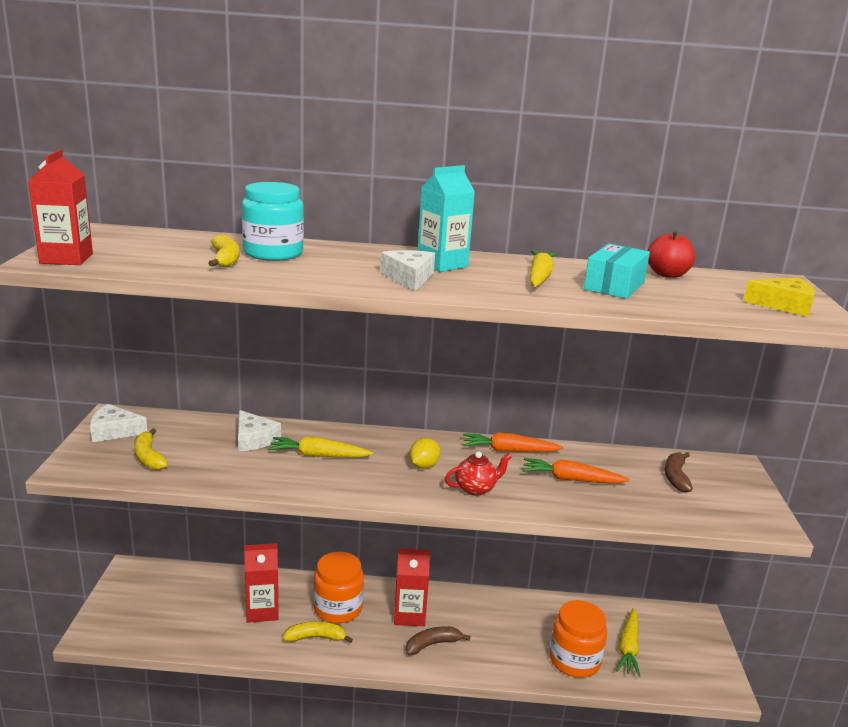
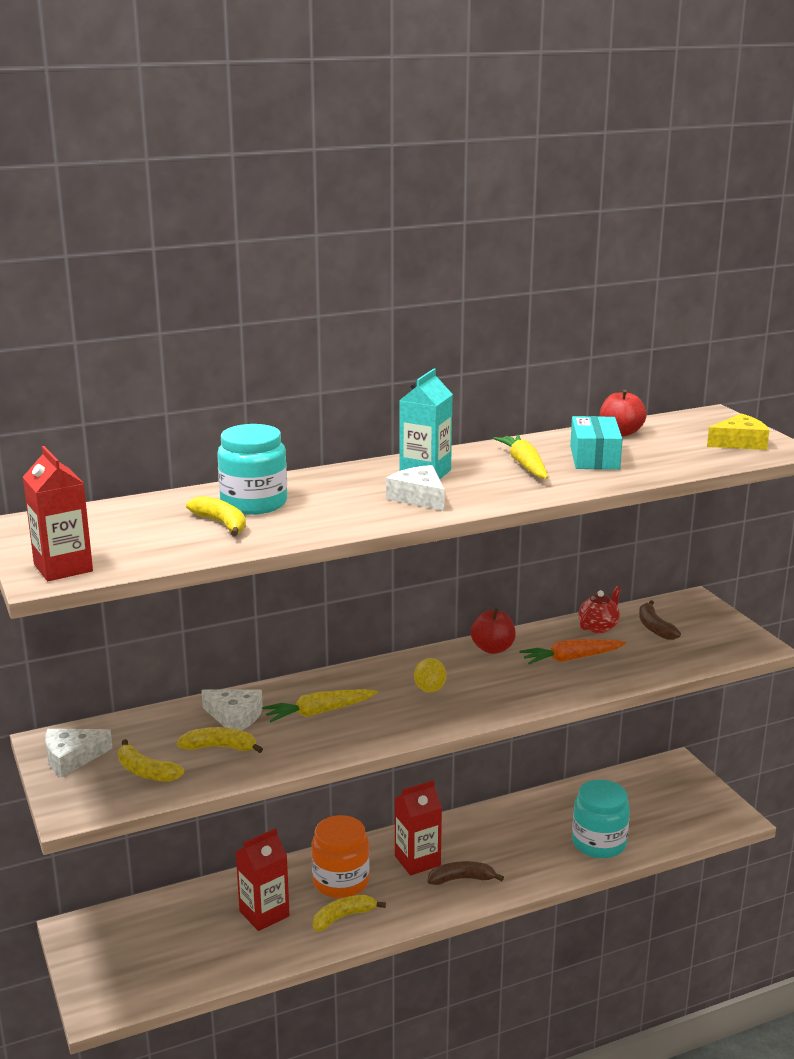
camera: 25 degrees left, 0 degrees up
brown banana [406,626,471,655] -> brown banana turned 45 degrees clockwise [428,861,504,885]
red teapot [445,451,511,496] -> red teapot moved to [579,586,621,633]
orange carrot [463,433,563,452] -> red apple [471,608,516,654]
orange jar [550,600,607,678] -> turquoise jar [572,779,630,858]
yellow carrot [616,608,641,677] -> none
none -> yellow banana [177,727,263,753]

